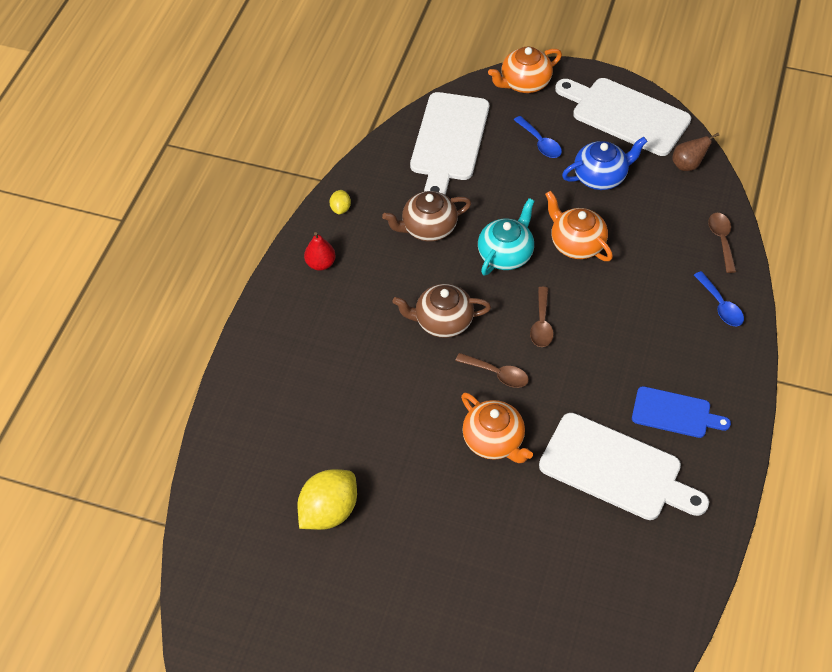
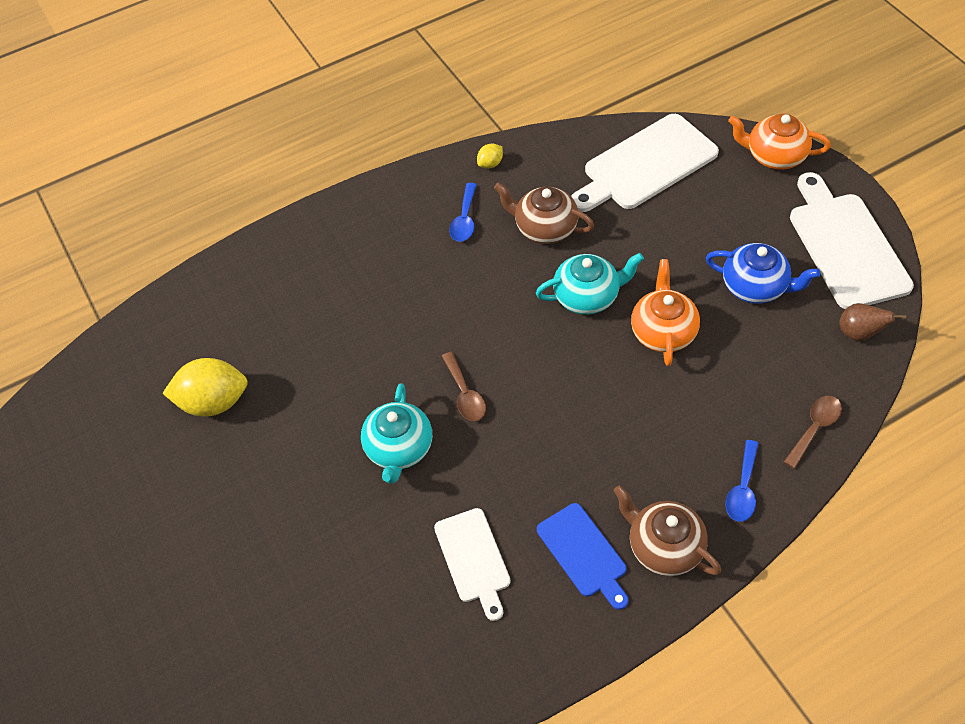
camera: 45 degrees right, 0 degrees up
red pear [304,232,336,271] -> none
brown teapot [392,284,491,338] -> brown teapot moved to [614,485,721,576]
orange teapot [461,393,533,463] -> turquoise teapot [361,383,432,484]
blue spoon [514,116,562,158] -> blue spoon moved to [449,183,477,242]
brown spoon [530,287,554,347] -> none
white cutting board [539,413,709,520] -> white cutting board [434,508,511,621], size x0.59

